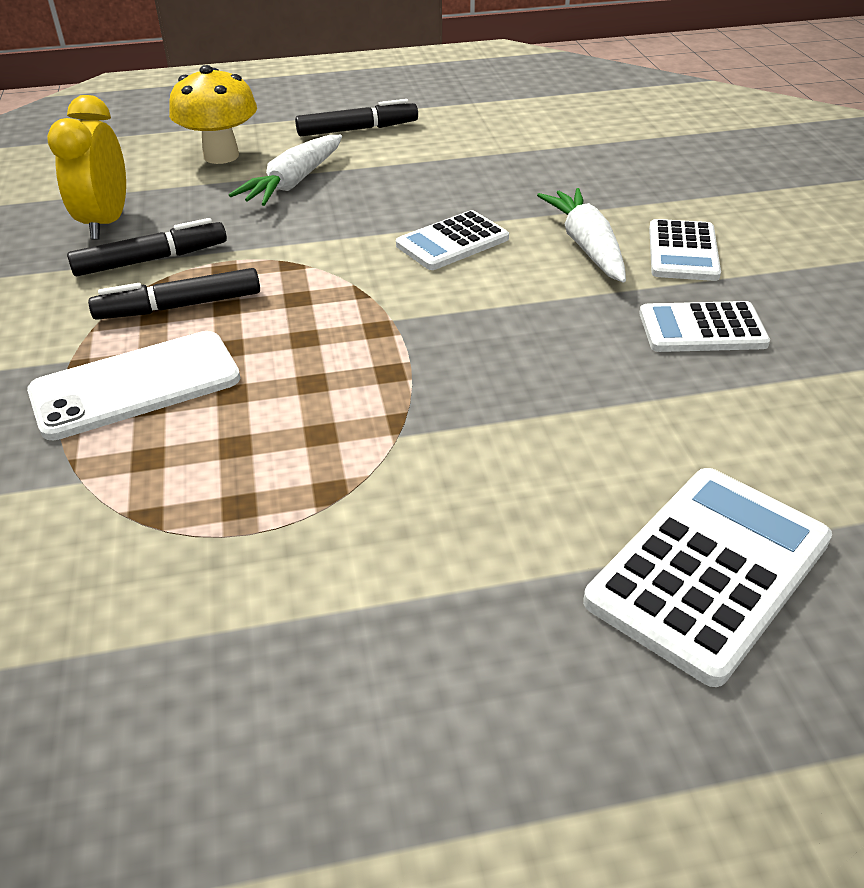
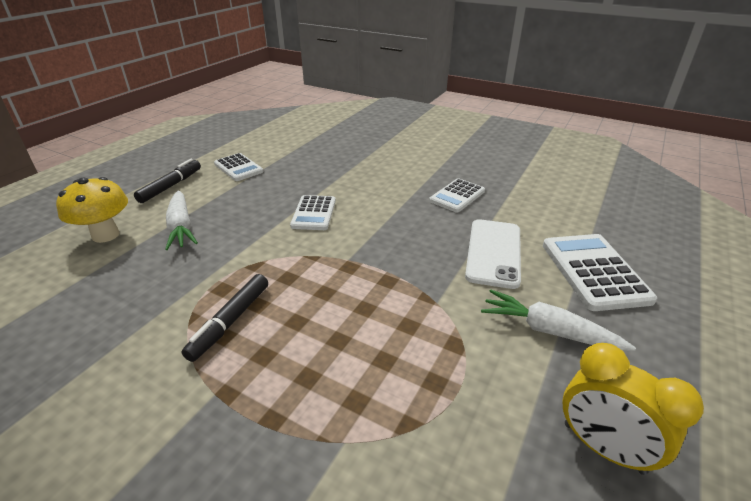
camera: 50 degrees left, 5 degrees down
white phone [27,331,240,440] -> white phone moved to [465,219,521,289]
yellow clock [47,95,126,240] -> yellow clock moved to [563,343,704,475]
black marker [67,218,227,276] -> none
white carrot [537,188,626,283] -> white carrot moved to [481,290,636,351]
white calculator [649,219,721,281] -> white calculator moved to [214,153,263,181]

